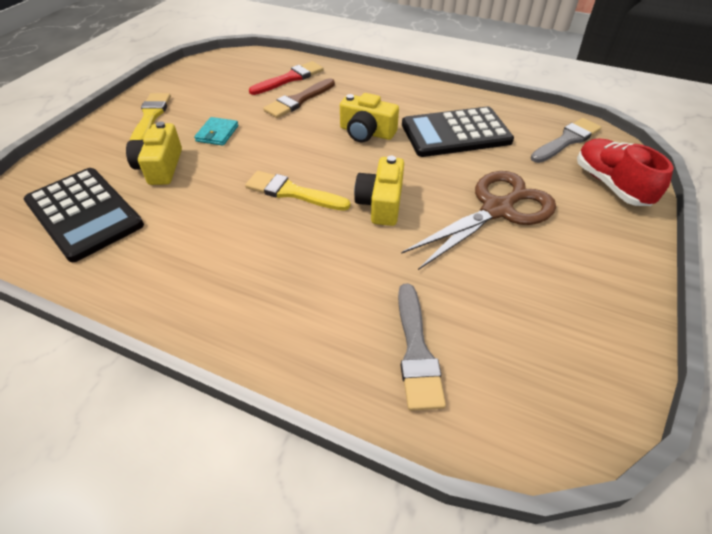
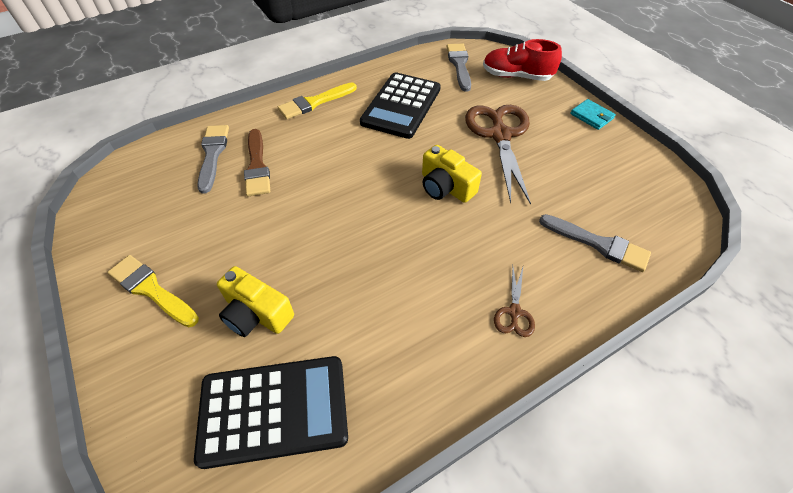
camera: 55 degrees left, 5 degrees up
turquoise wallet [194,117,239,146] -> turquoise wallet moved to [570,99,616,130]
yellow brush [245,171,350,211] -> yellow brush moved to [278,82,357,119]
red brush [249,61,324,95] -> grey brush [197,125,229,194]
yellow camera [340,93,399,143] -> none
none -> brown scissors [494,266,535,337]

